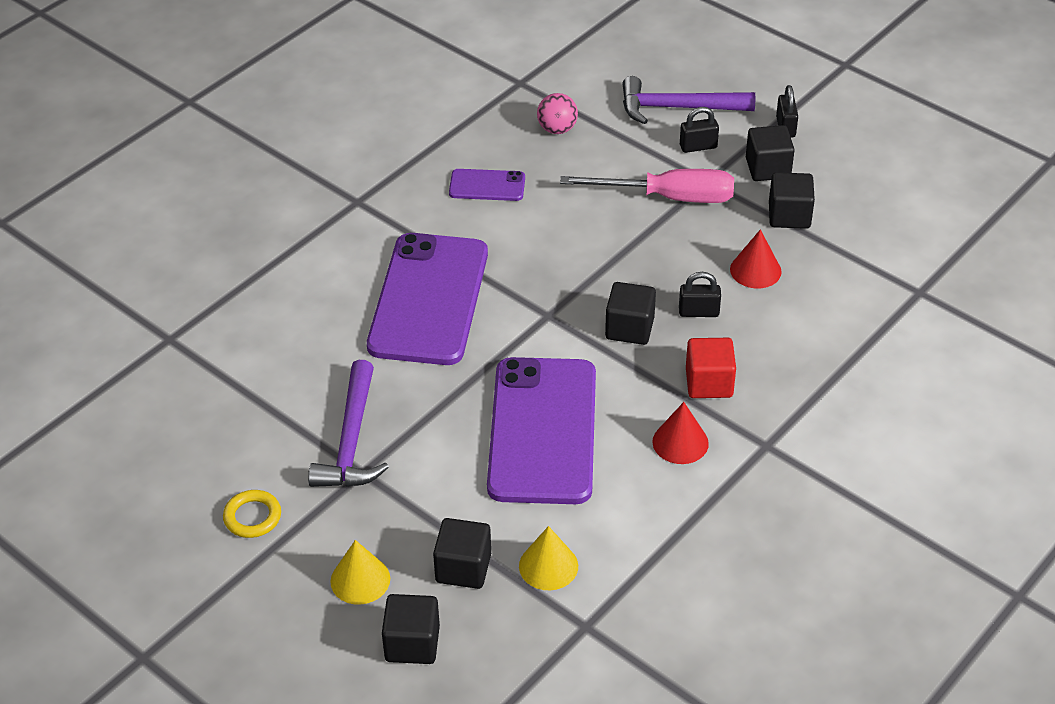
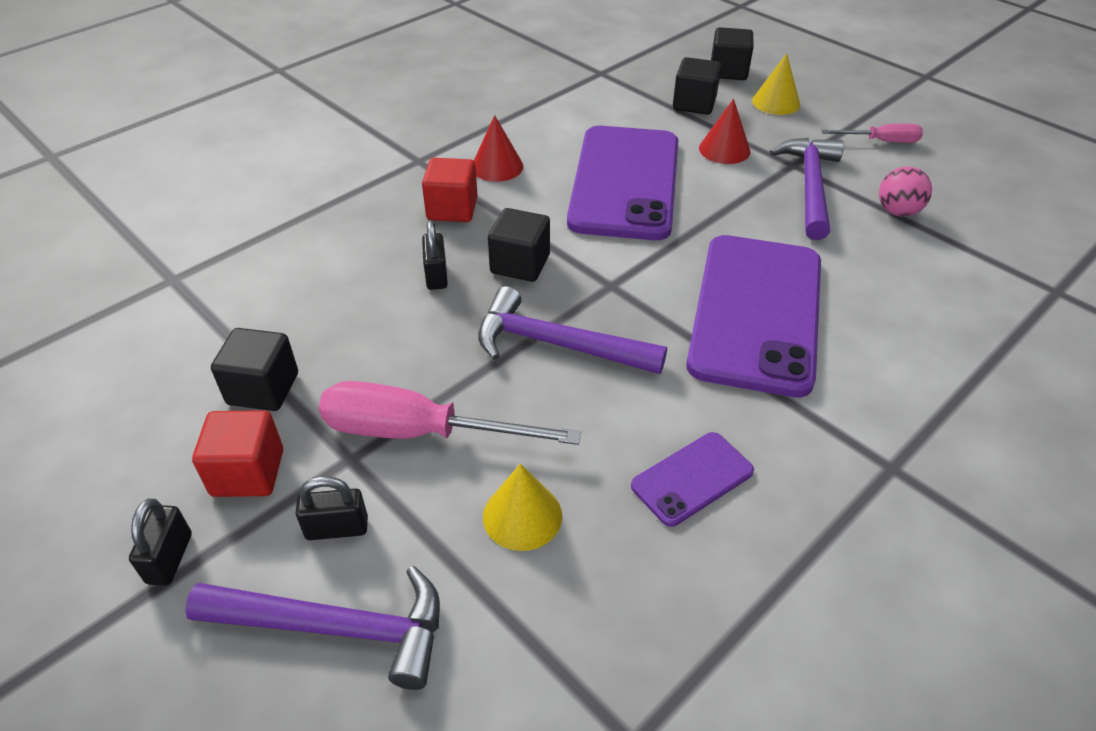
camera: 175 degrees left, 0 degrees up
yellow ring [223,490,281,538] -> pink screwdriver [821,124,923,143]
purple phone [449,169,525,201] -> purple phone turned 45 degrees counterclockwise [631,432,754,527]
yellow cone [519,526,578,590] -> yellow cone moved to [483,464,562,551]
pink ball [537,93,578,134] -> pink ball moved to [879,166,932,216]
black padlock [679,272,721,317] -> black padlock turned 75 degrees clockwise [422,220,448,290]
red cone [730,229,781,288] -> red cone moved to [699,99,751,164]
black cube [746,125,795,181] -> red cube [192,410,283,497]
none -> purple hammer [478,286,667,374]

